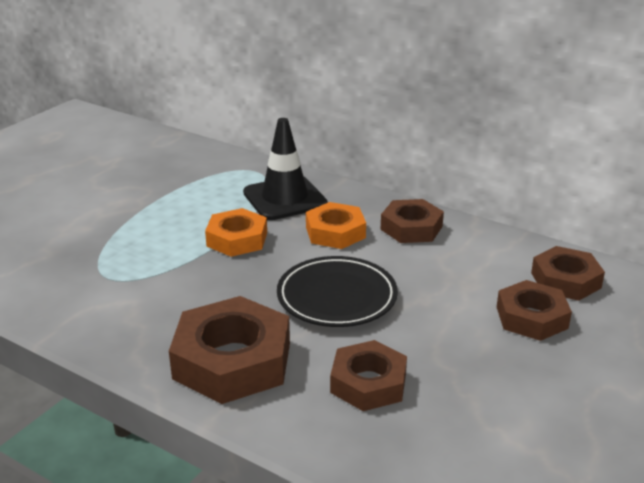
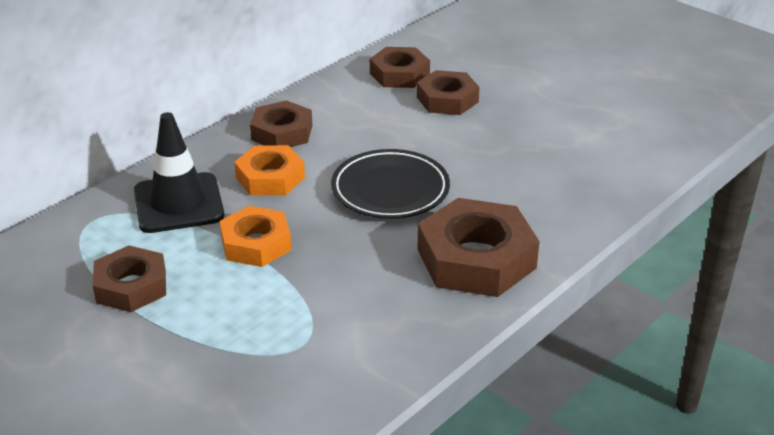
camera: 80 degrees left, 5 degrees up
brown nut [330,340,407,411] -> brown nut moved to [93,245,166,312]

